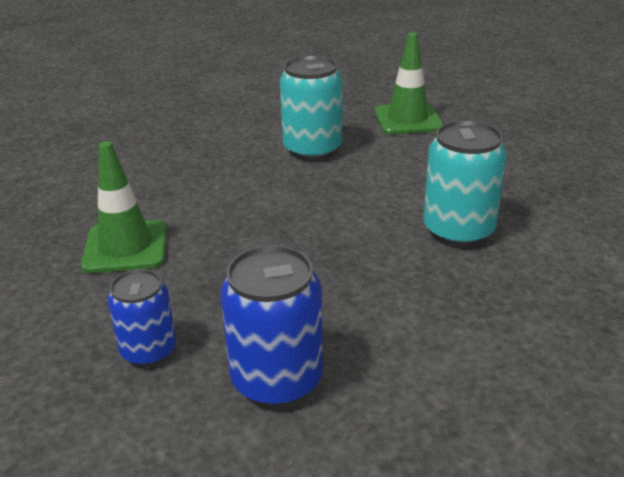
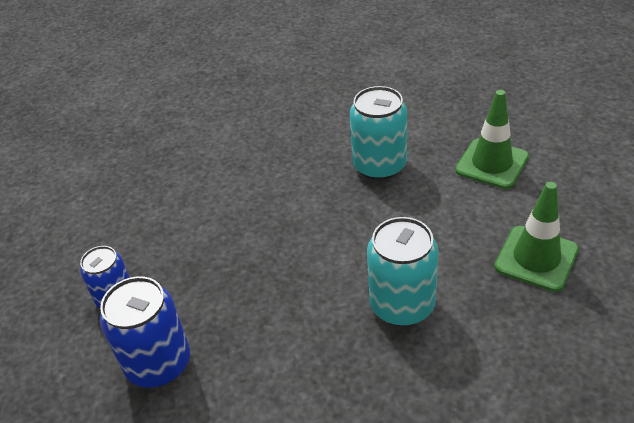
camera: 40 degrees right, 10 degrees up
green traffic cone [81,141,167,273] -> green traffic cone moved to [495,182,579,292]

